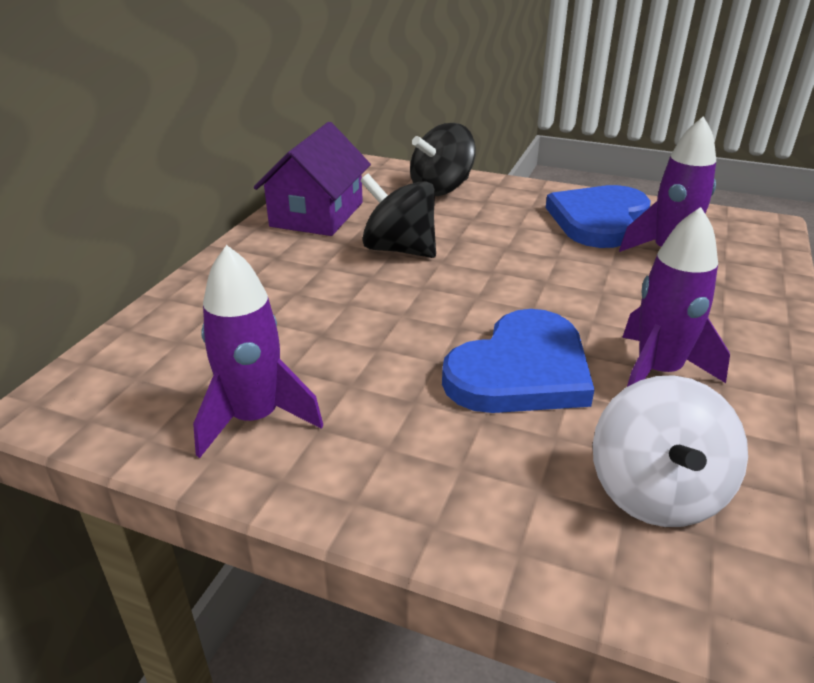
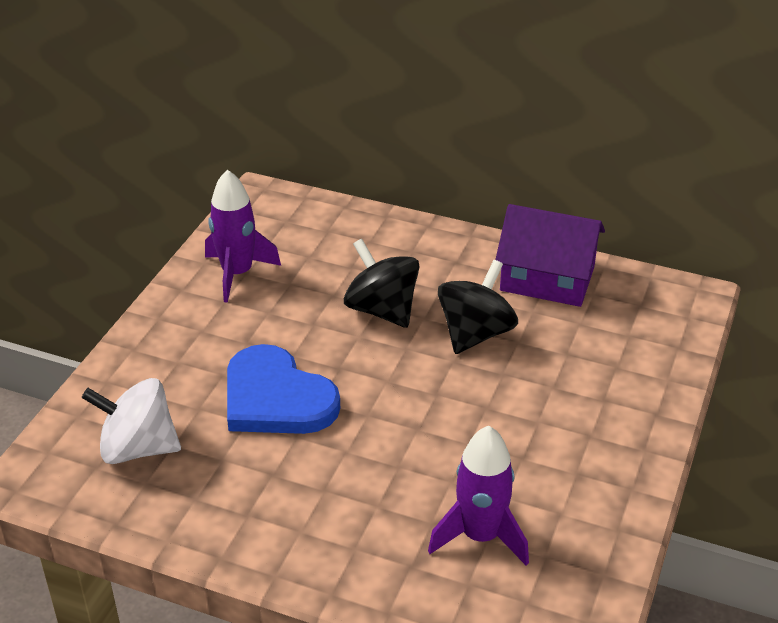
camera: 90 degrees right, 5 degrees up
black spinning top [410,123,476,196] -> black spinning top moved to [344,239,420,328]
blue heart [546,185,651,248] -> none
purple rocket [622,207,730,387] -> none

